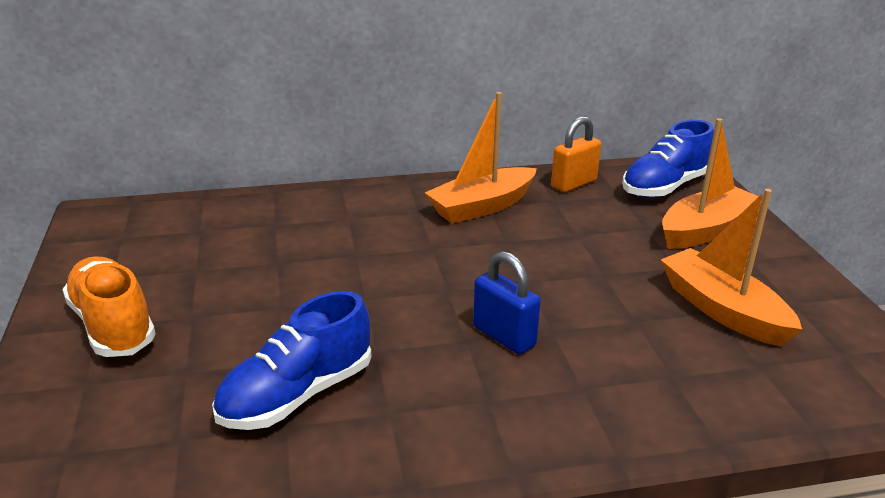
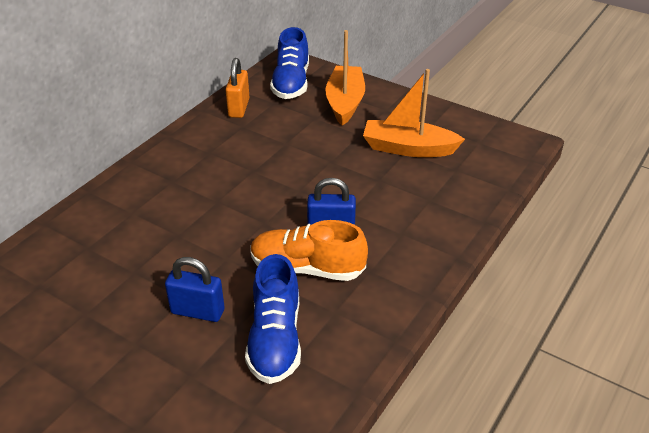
camera: 45 degrees left, 10 degrees up
orange shoe [62,256,156,357] -> orange shoe moved to [250,220,368,281]
orange boat [425,92,537,224] -> none
none -> blue padlock [165,257,225,322]

